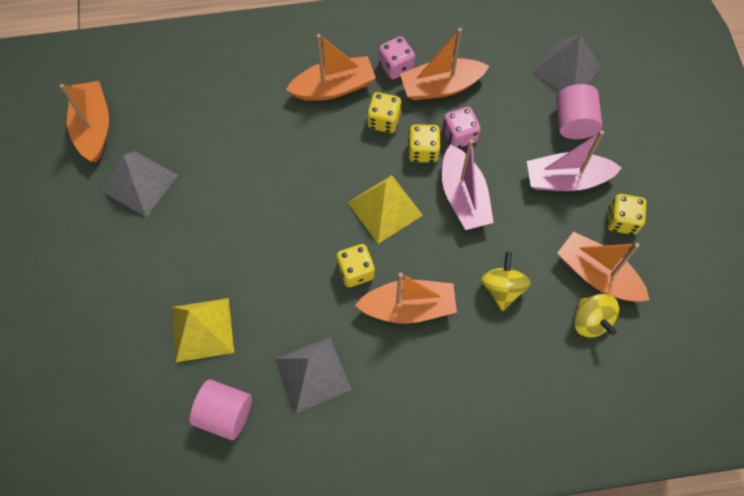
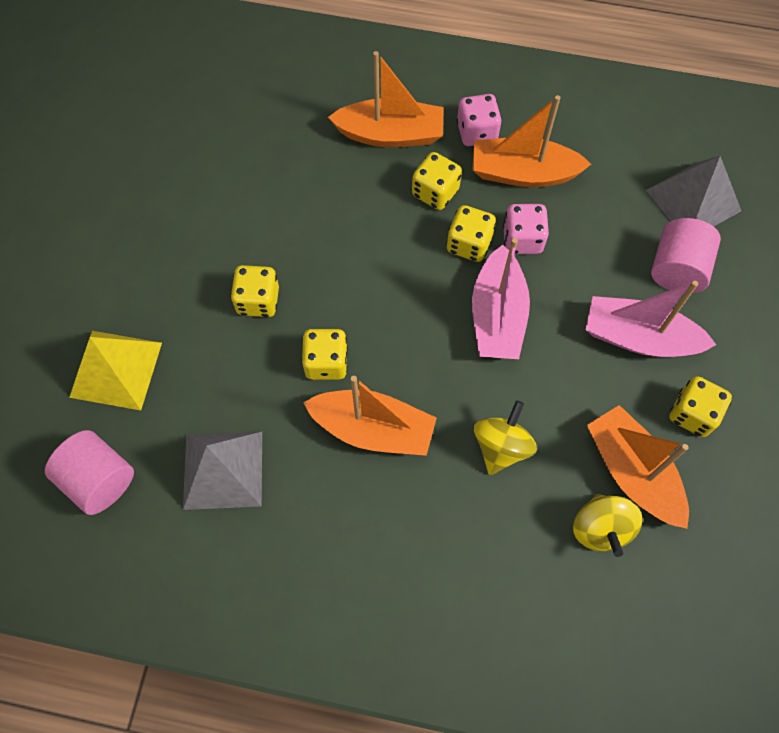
camera: 20 degrees right, 0 degrees up
orange boat [60,81,109,162] -> none
grey pyramid [103,151,178,217] -> none
yellow pyramid [347,175,423,244] -> none
none -> yellow dice [230,265,279,317]

